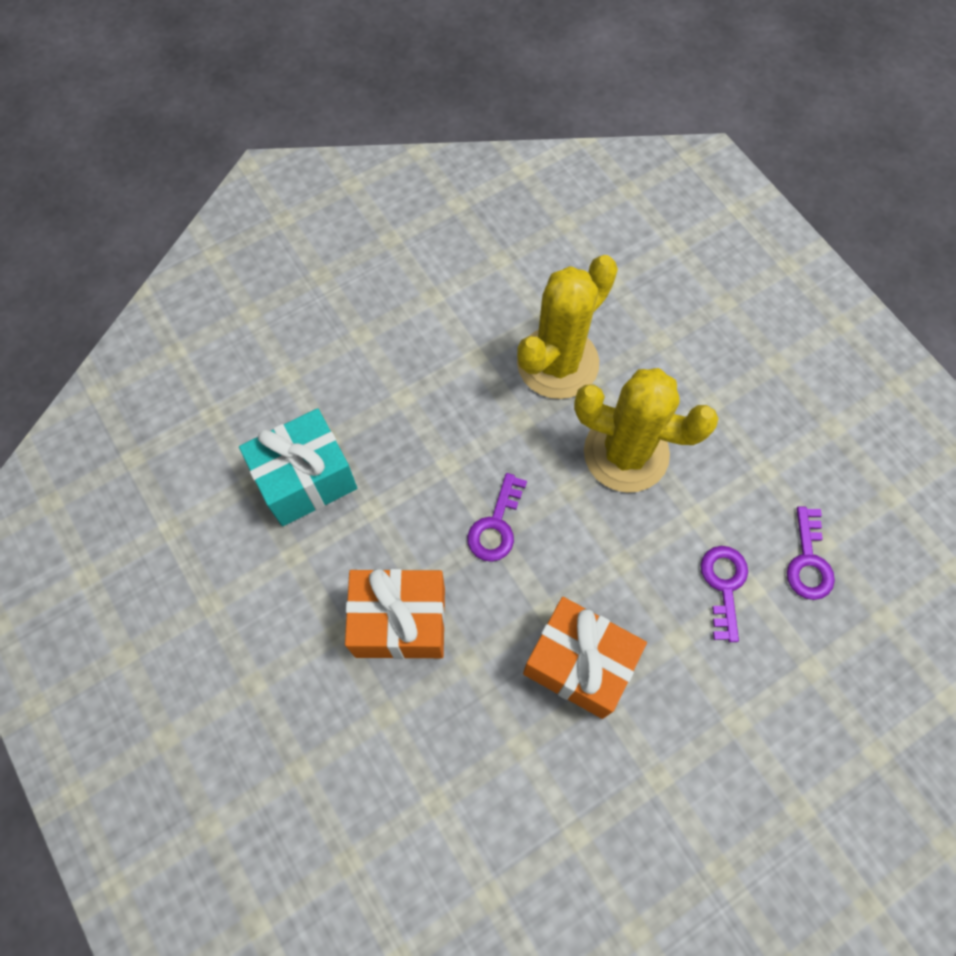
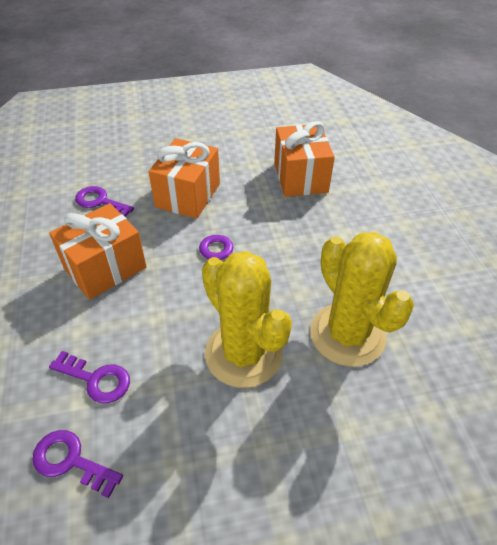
camera: 110 degrees right, 20 degrees down
turquoise gift [239,408,357,526] -> orange gift [274,121,335,197]
yellow cactus [574,368,719,493] -> yellow cactus turned 75 degrees counterclockwise [202,251,292,388]
none -> purple key [75,186,134,217]

